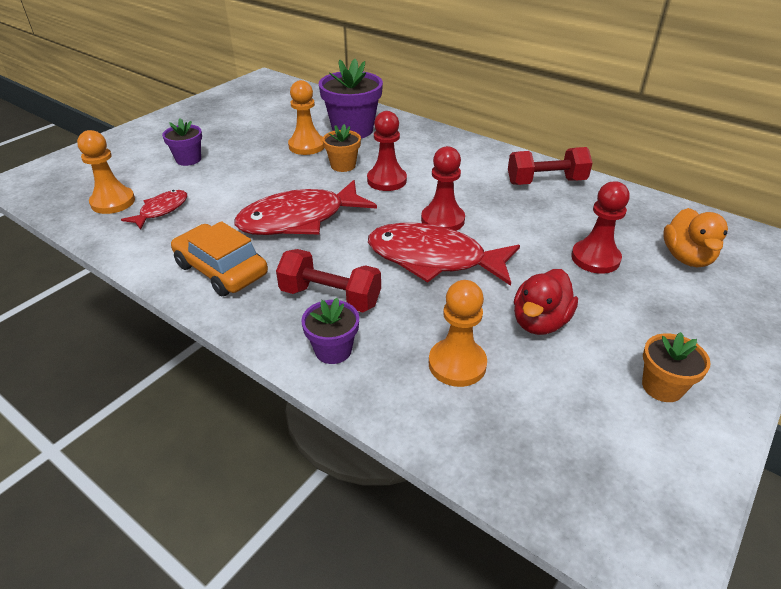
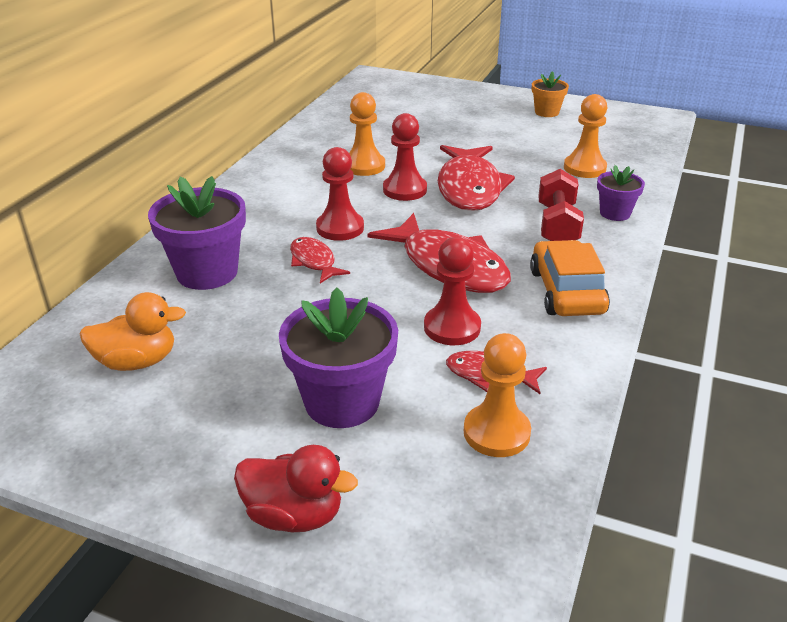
camera: 105 degrees left, 5 degrees down
purple flower pot [162,118,202,166] -> purple flower pot [279,288,398,428], size x1.80
orange car [171,221,268,296] -> orange car turned 150 degrees clockwise [530,240,610,316]
orange pawn [288,80,324,155] -> orange pawn moved to [349,92,385,176]
orange flower pot [322,124,361,172] -> red fish [290,237,350,284]
red dumbbell [508,147,592,185] -> none
red duck [514,269,578,335] -> red duck moved to [234,445,358,532]
red pawn [571,181,630,274] -> red pawn moved to [424,237,481,345]
orange duck [663,208,728,267] -> orange duck moved to [80,292,186,371]

